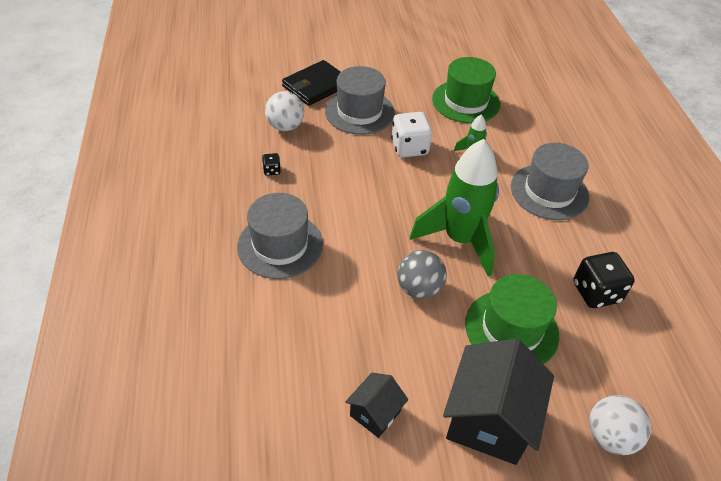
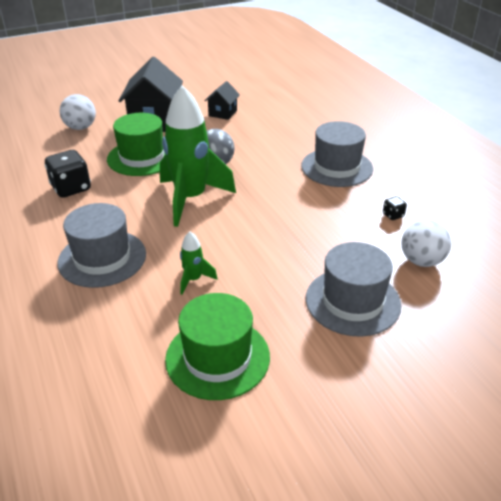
camera: 165 degrees right, 10 degrees down
black wallet [282,60,341,106] -> none
white dice [391,112,432,158] -> none

